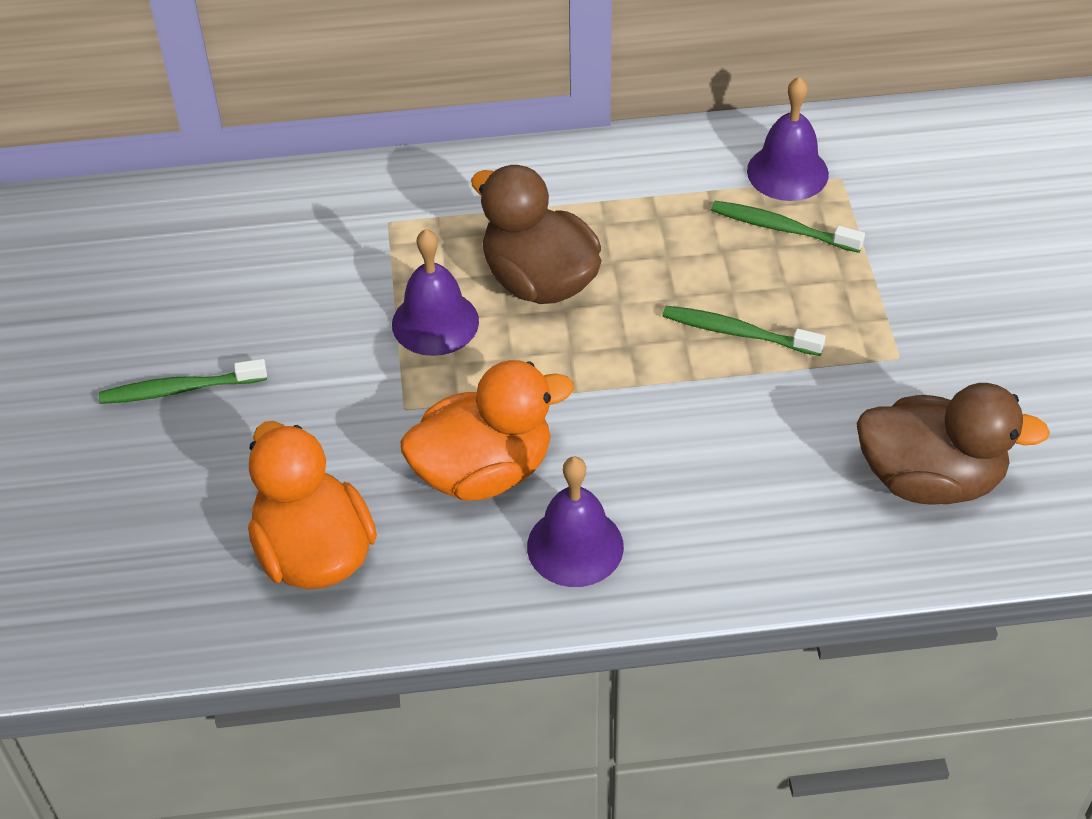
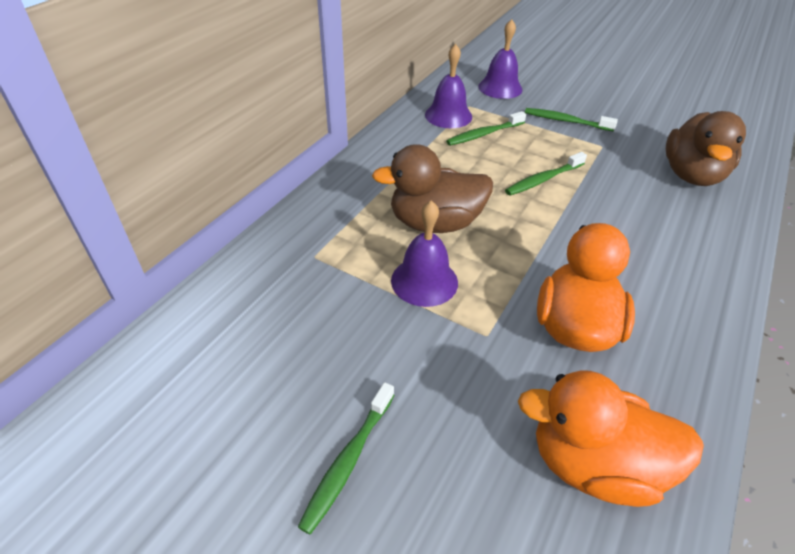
camera: 55 degrees left, 5 degrees down
purple bell [527,457,624,587] -> purple bell moved to [478,19,522,99]
brown duck [856,383,1050,505] -> brown duck turned 150 degrees clockwise [666,111,746,186]
none -> green toothbrush [525,108,618,132]

